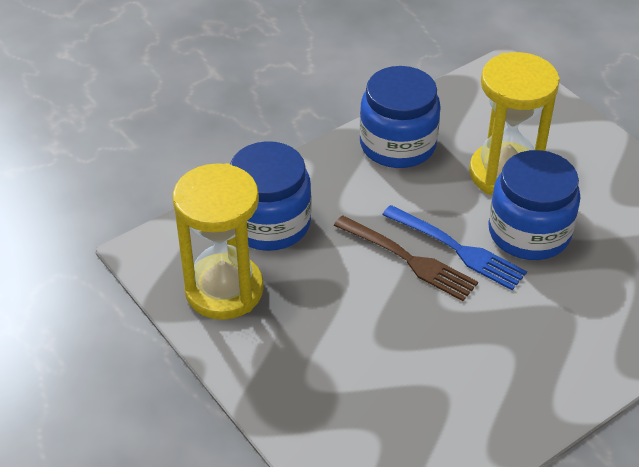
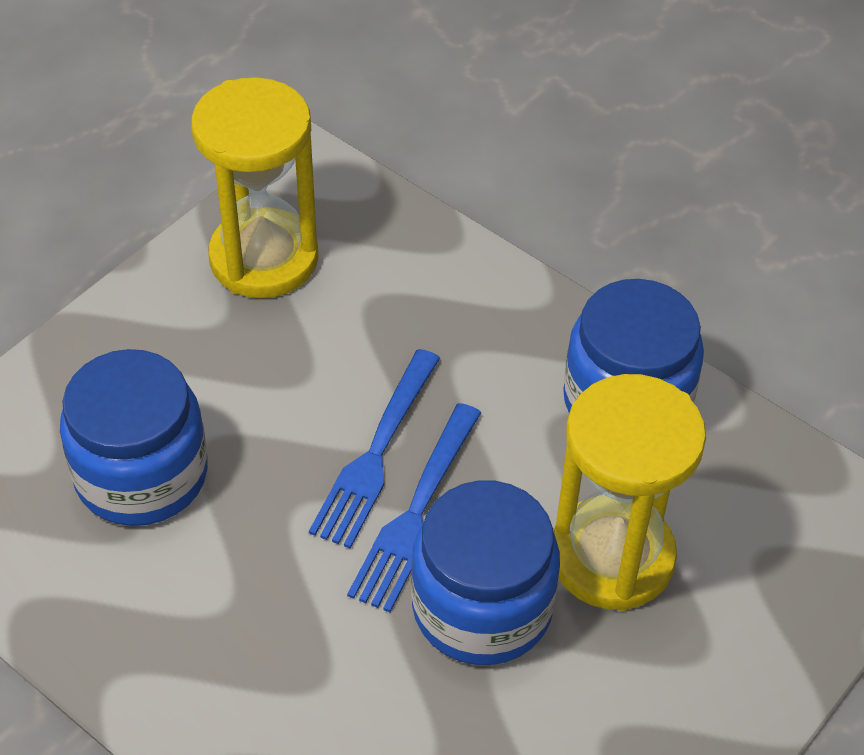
camera: 75 degrees right, 5 degrees up
blue jar [230,141,312,251] -> blue jar moved to [60,349,208,526]
brown fork [334,215,478,301] -> blue fork [309,349,440,549]

